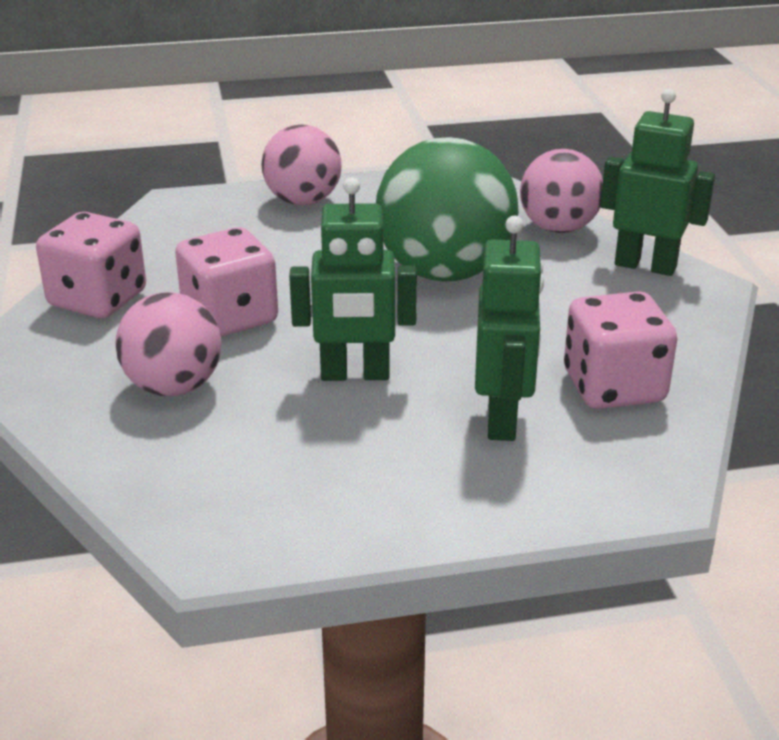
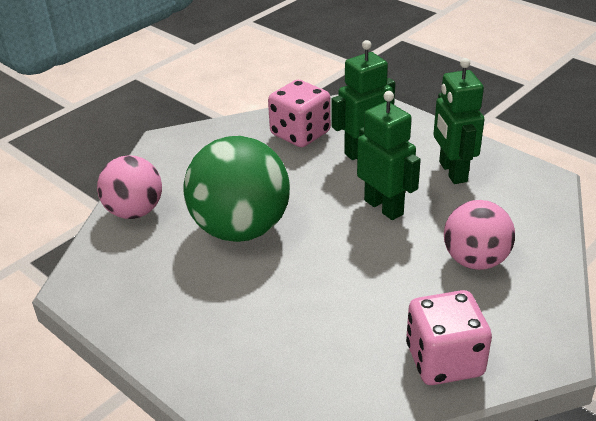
camera: 125 degrees left, 5 degrees up
pink dice [175,227,278,337] -> none
pink ball [262,124,341,205] -> none
green robot [600,89,715,276] -> green robot moved to [434,58,485,184]

